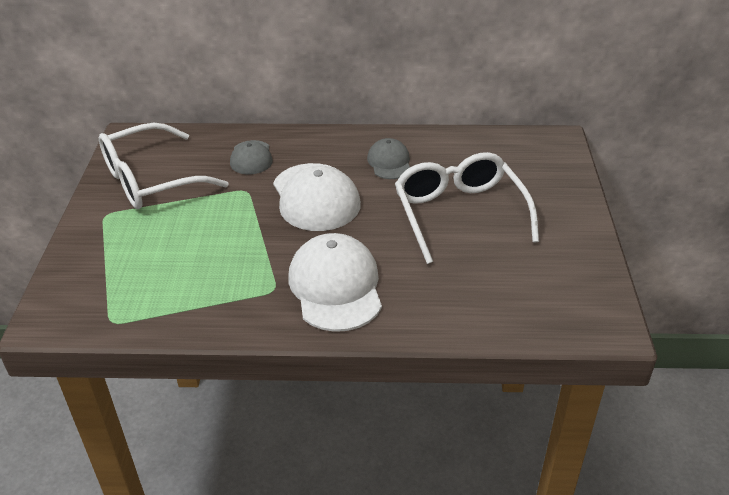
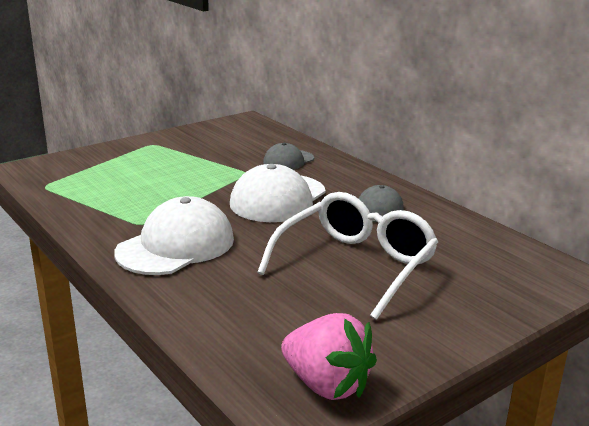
camera: 50 degrees right, 15 degrees down
white glasses [99,123,228,209] -> none
none -> pink strawberry [281,313,377,400]

